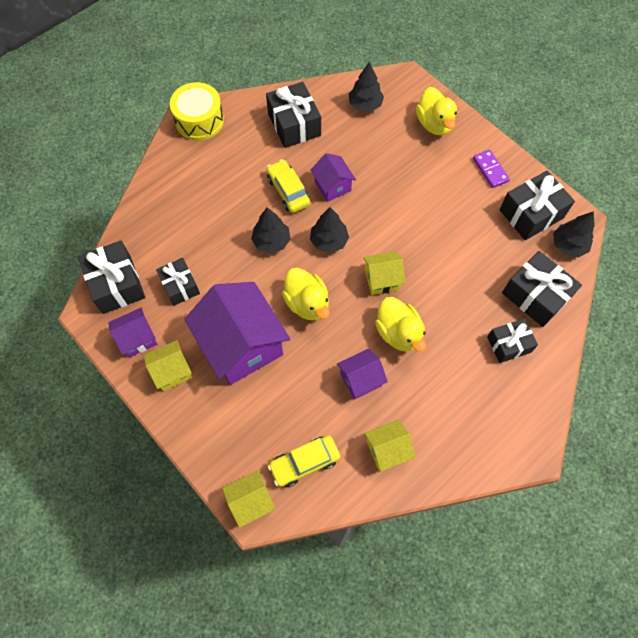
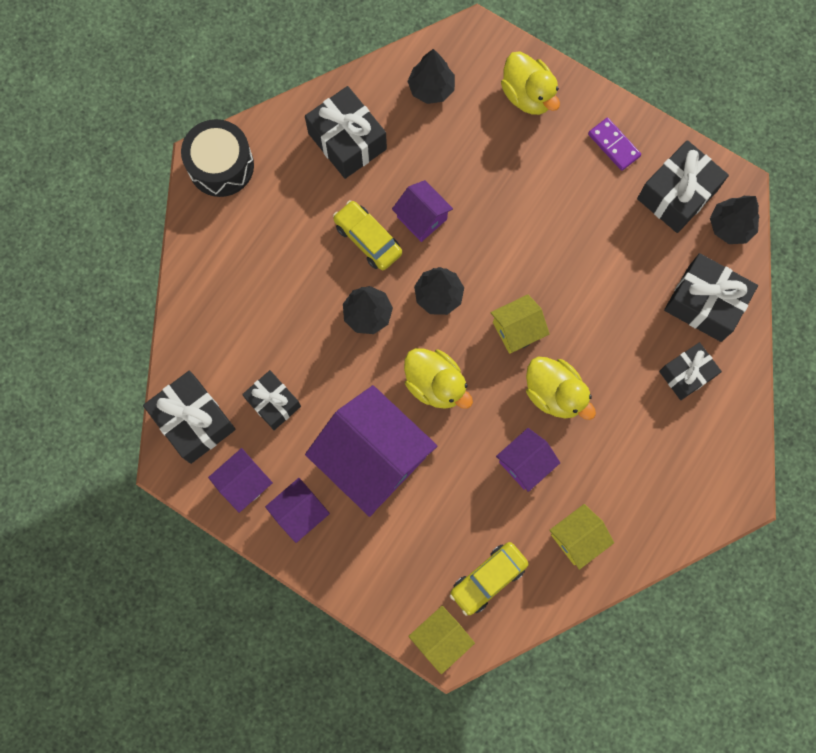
camera: 15 degrees left, 10 degrees up
yellow house [143,340,192,391] -> purple house [265,478,330,543]
yellow drum [170,82,224,140] -> black drum [181,119,254,197]

